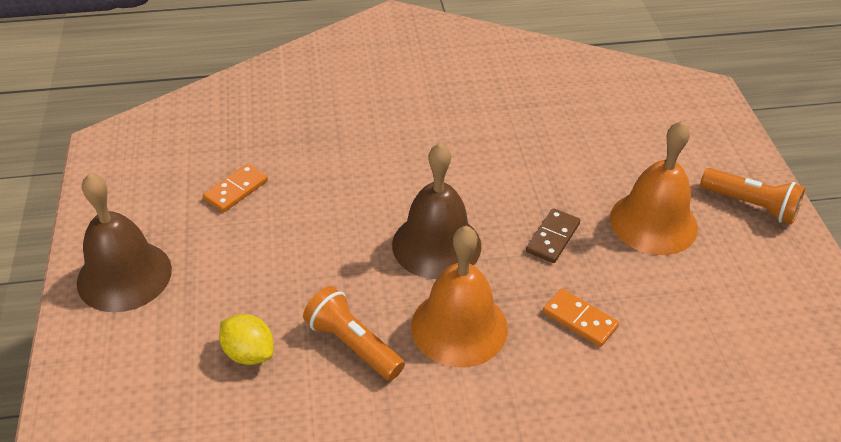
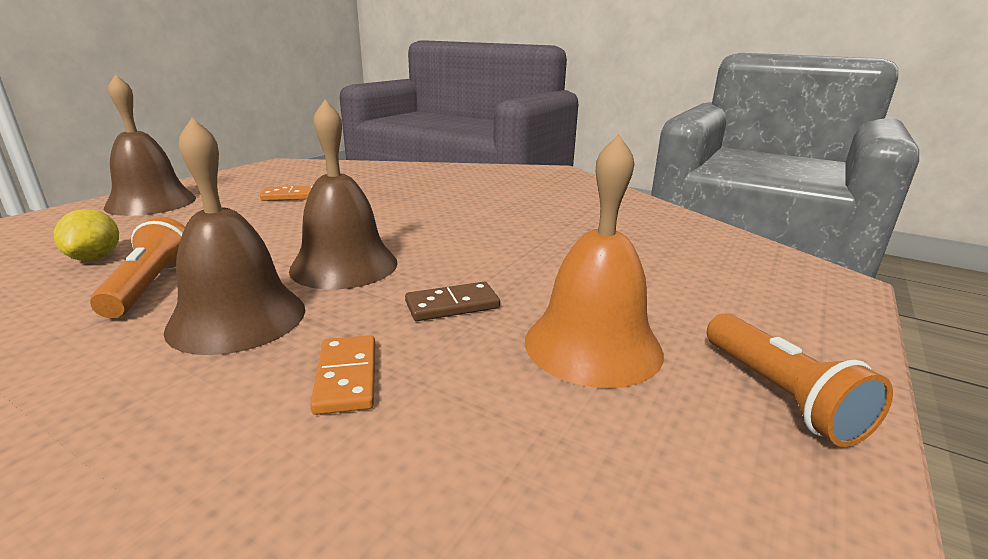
camera: 40 degrees right, 20 degrees down
orange bell [411,226,508,367] -> brown bell [164,118,306,355]

